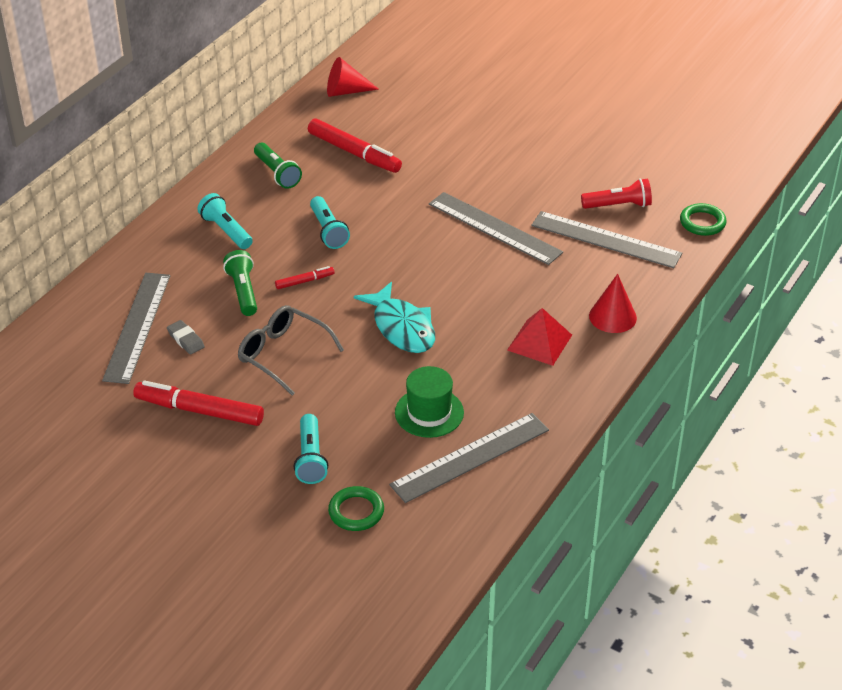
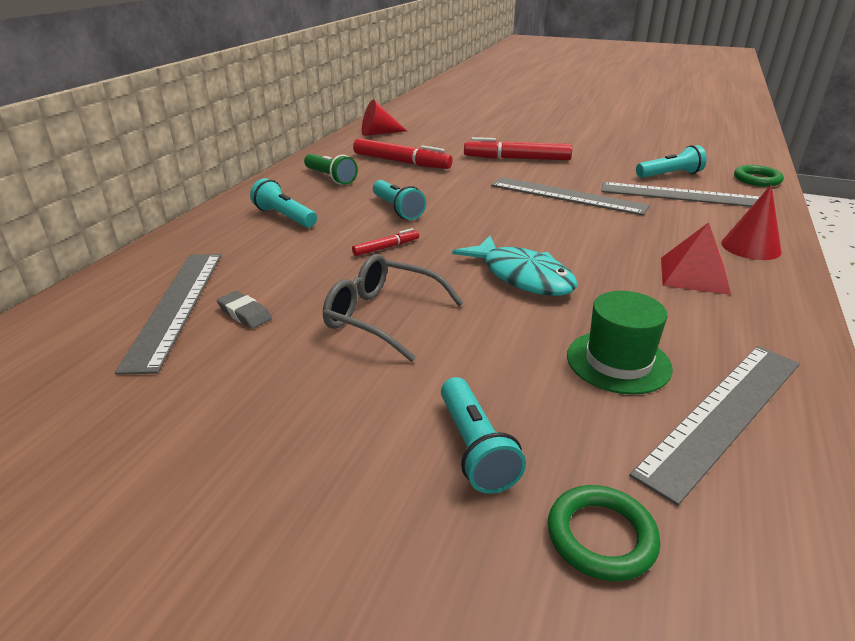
camera: 10 degrees left, 10 degrees down
red marker [133,380,264,426] -> red marker moved to [464,137,572,160]
green flashlight [223,250,257,316] -> none
red flashlight [581,178,652,209] -> turquoise flashlight [636,145,707,178]

